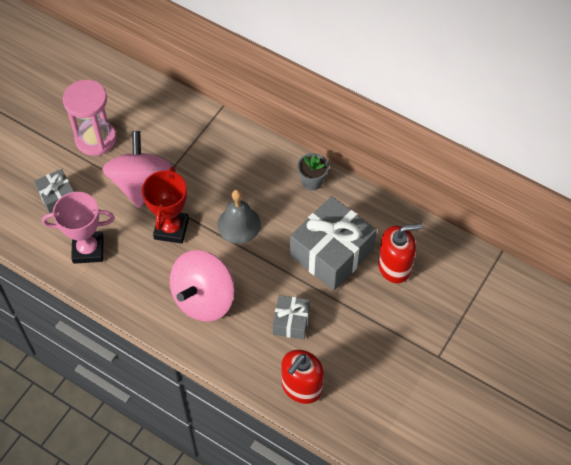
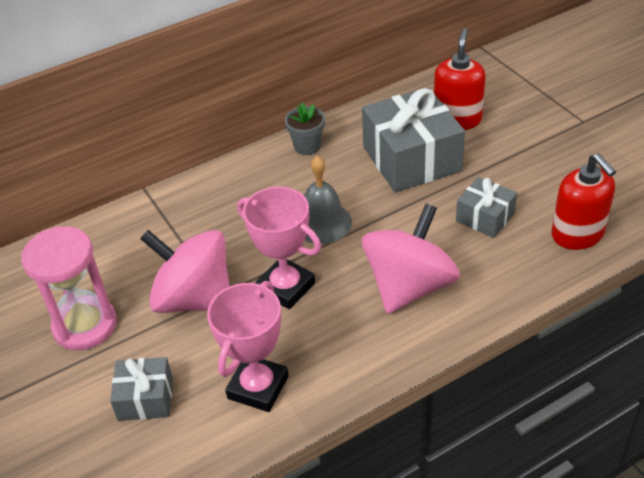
camera: 60 degrees left, 15 degrees down
red trophy [142,166,189,244] -> pink trophy [237,187,321,309]
pink spinning top [170,250,234,322] -> pink spinning top turned 120 degrees counterclockwise [362,204,460,314]

